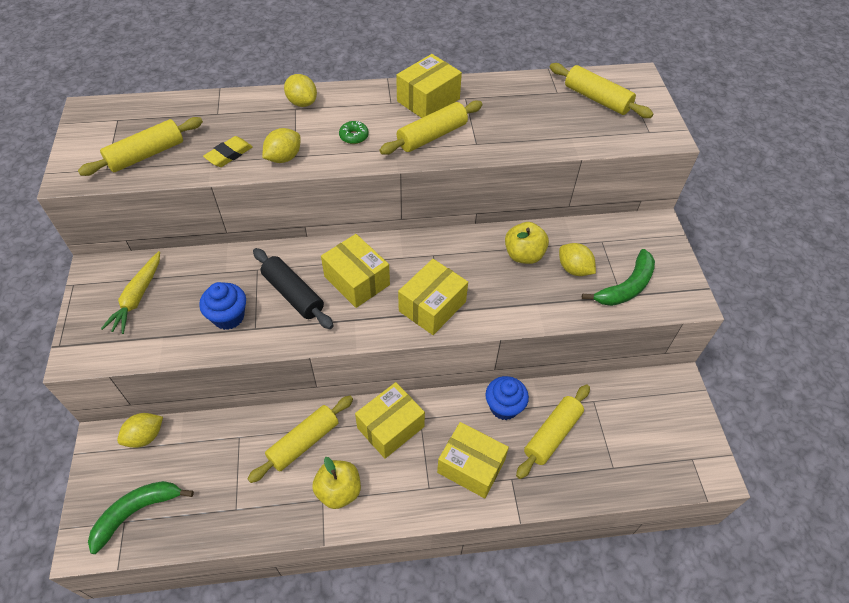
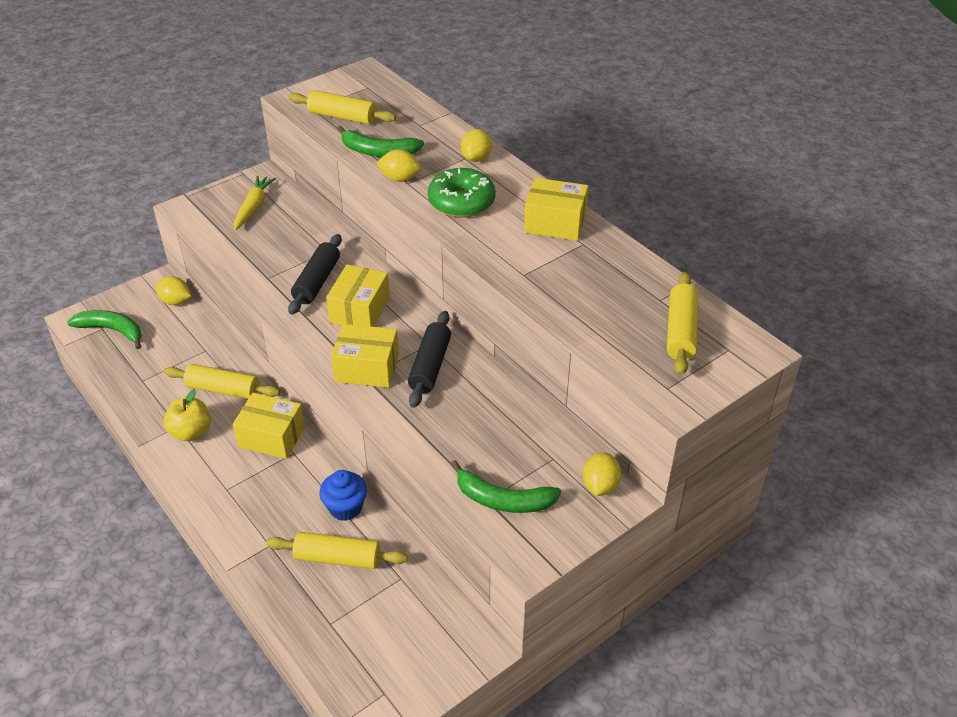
camera: 60 degrees right, 10 degrees down
yellow carrot [101,251,160,334] -> yellow carrot turned 120 degrees clockwise [234,175,276,231]
blue cupcake [199,282,246,330] -> none
yellow eraser [203,136,253,167] -> green banana [337,126,424,157]
green donut [339,121,369,144] -> green donut [428,168,496,218], size x2.22
yellow rolling pin [379,100,482,155] -> none
yellow box [437,422,509,498] -> none
yellow apple [505,222,549,264] -> none
yellow lemon [559,243,596,276] -> yellow lemon moved to [583,453,621,496]
none -> black rolling pin [408,311,451,408]

